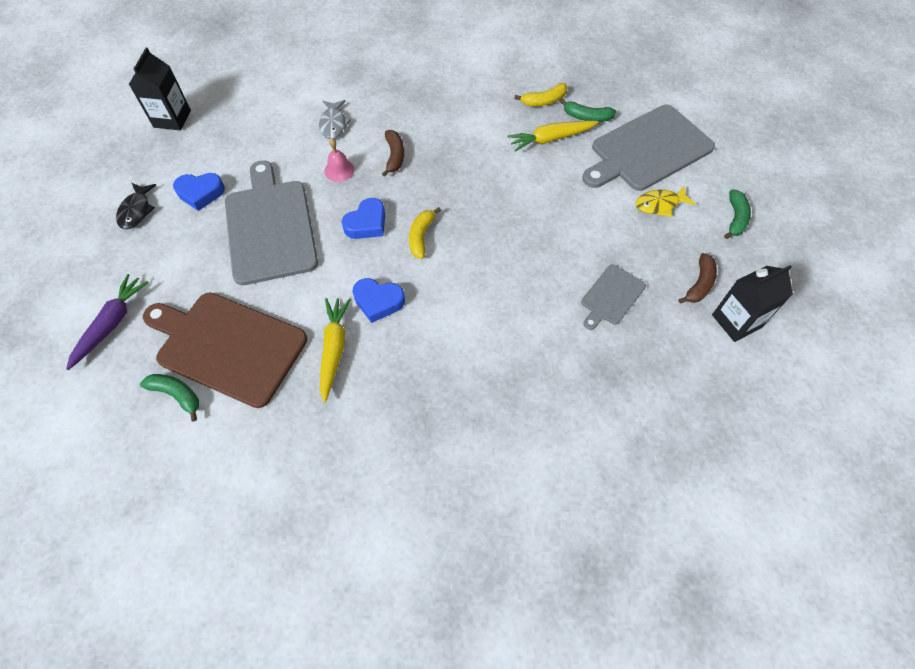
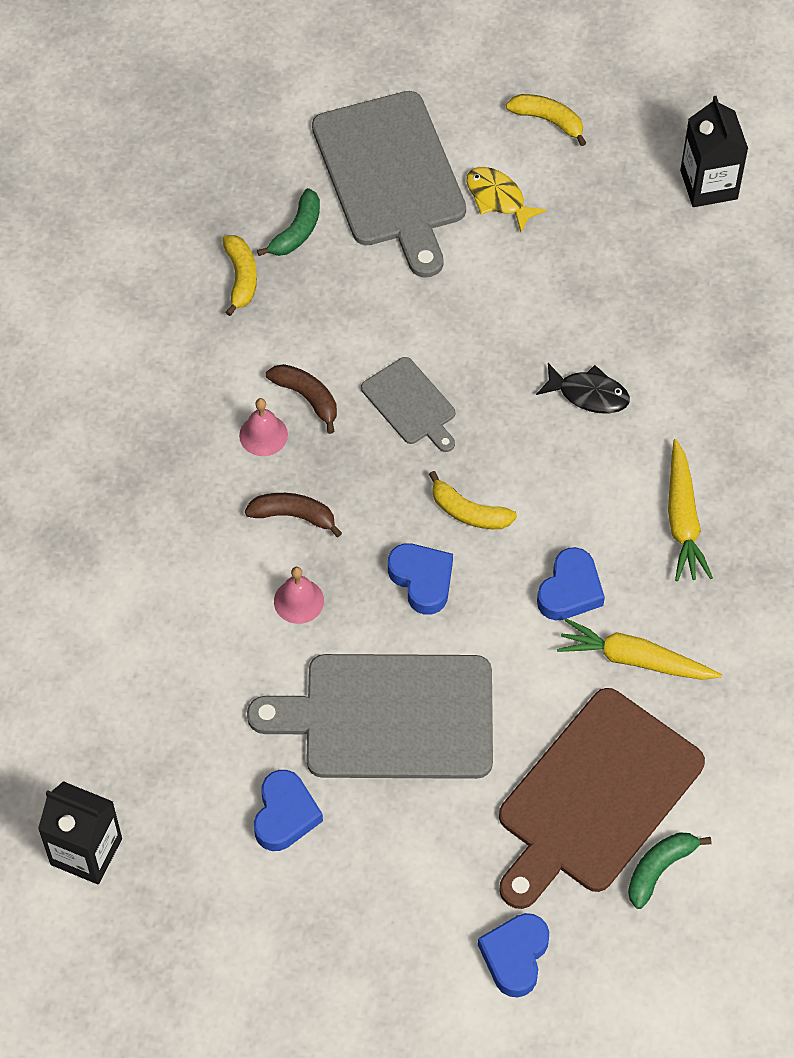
camera: 75 degrees left, 0 degrees up
purple carrot [66,274,149,370] -> blue heart [478,913,549,998]
black fish [116,183,156,229] -> black fish moved to [536,363,630,413]
grey fish [319,100,352,139] -> none
yellow carrot [507,121,598,152] -> yellow carrot moved to [668,439,713,581]
grey cutting board [581,264,646,330] -> grey cutting board moved to [361,357,455,452]
yellow fish [636,185,695,217] -> yellow fish turned 135 degrees clockwise [466,167,546,232]
brown banana [679,253,717,304] -> brown banana moved to [266,364,337,434]
green banana [724,189,751,239] -> yellow banana [506,94,586,146]
none -> pink bell [239,398,288,456]

